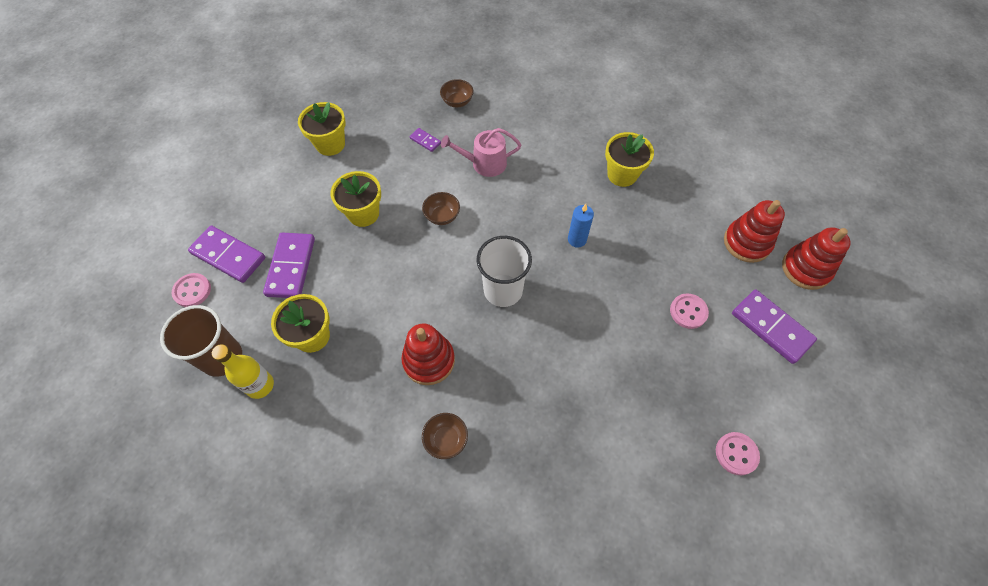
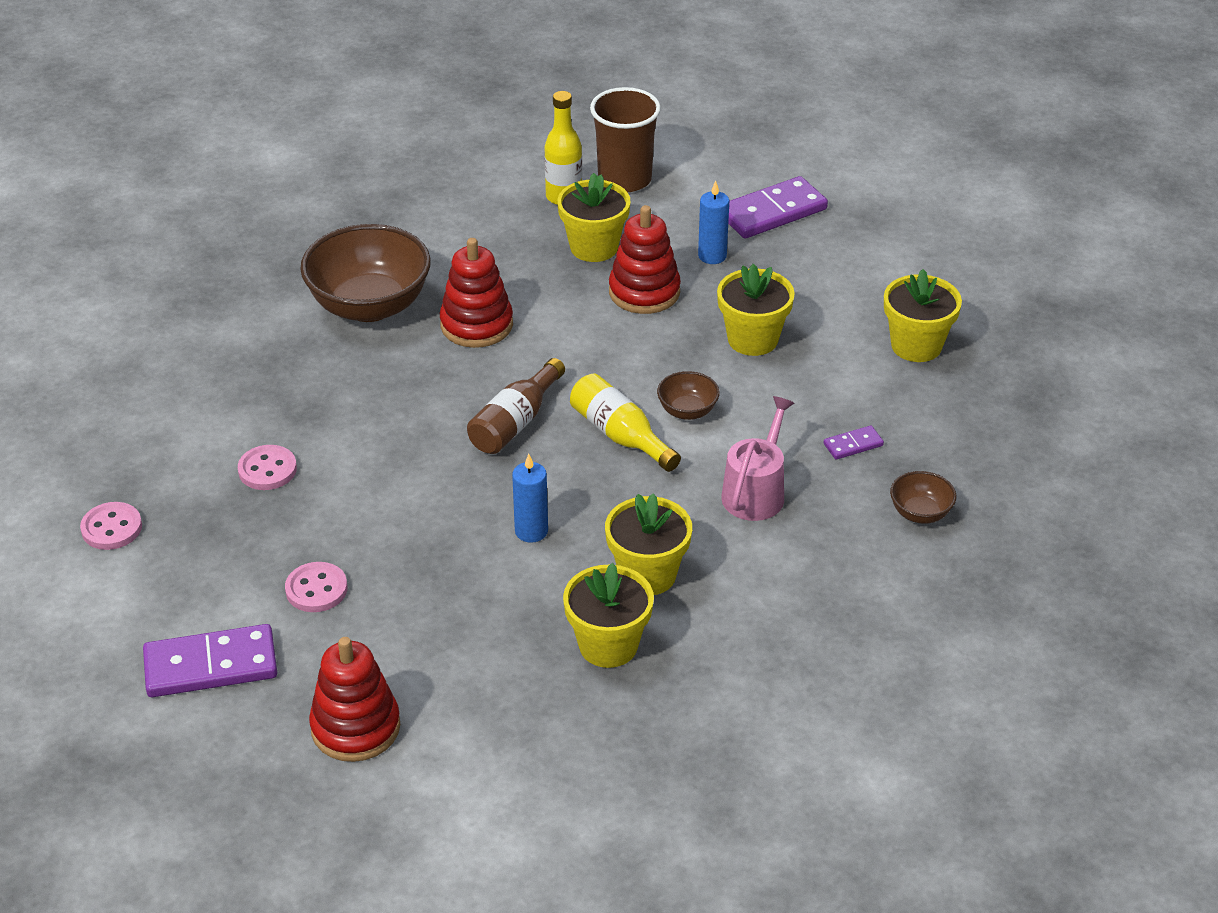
camera: 120 degrees right, 20 degrees down
pink button [172,273,211,307] -> pink button moved to [238,445,297,490]
purple domino [263,233,315,298] -> blue candle [698,181,729,264]
brown bowl [422,413,468,459] -> brown bowl [300,224,431,322], size x2.18
white cup [477,236,532,307] -> brown bottle [467,358,565,454]
red stacking toy [782,227,851,290] -> red stacking toy moved to [609,205,681,314]
none -> yellow bottle [570,373,681,472]
none -> yellow flower pot [605,493,692,595]

